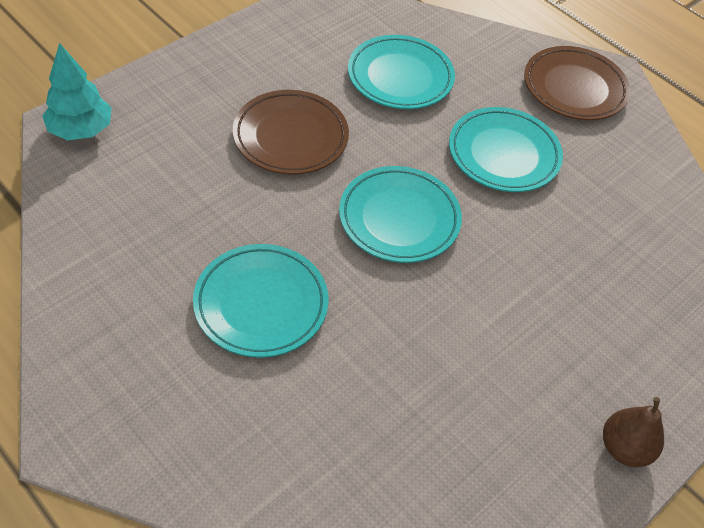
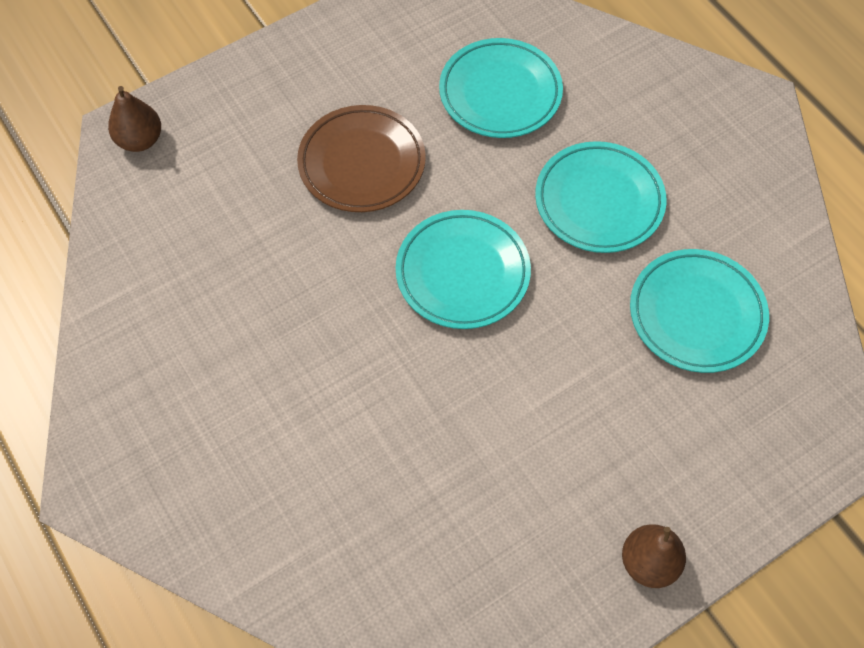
camera: 15 degrees right, 10 degrees up
turquoise tree [42,43,112,140] -> brown pear [108,86,161,152]
turquoise plate [193,244,328,358] -> turquoise plate moved to [630,249,769,373]
brown plate [524,46,630,120] -> none

